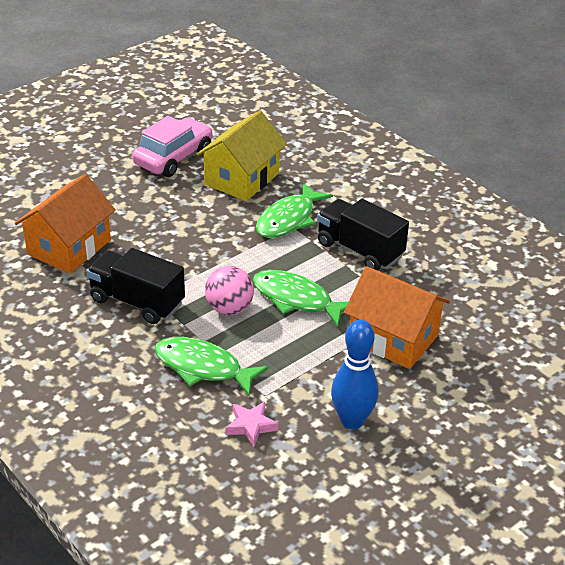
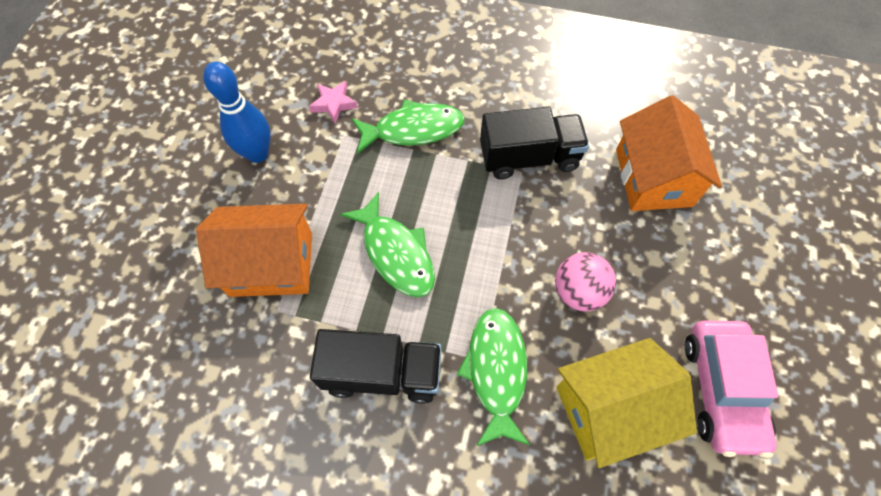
camera: 145 degrees right, 25 degrees up
yellow house [197,111,287,201] -> yellow house turned 75 degrees clockwise [556,338,697,468]
pink ball [205,266,254,315] -> pink ball moved to [555,252,616,312]
green fish [253,270,348,327] -> green fish turned 60 degrees clockwise [340,192,435,297]

